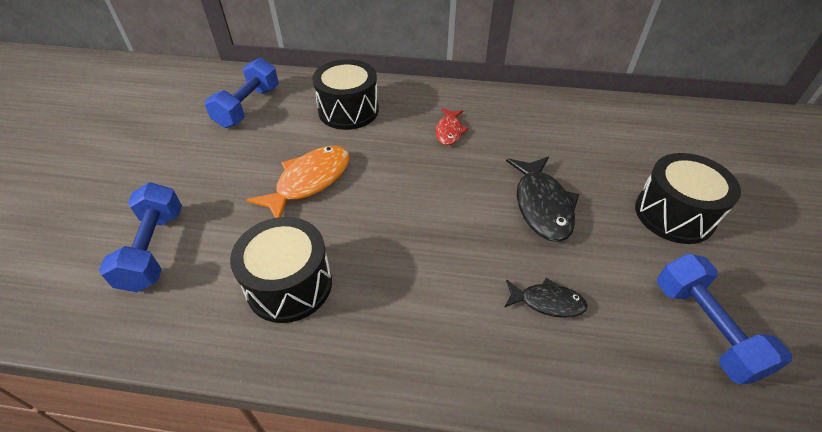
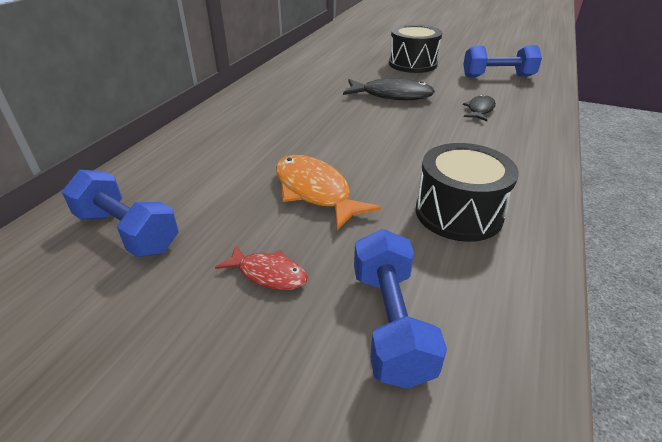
camera: 75 degrees left, 10 degrees down
blue dumbbell [99,183,182,292] -> blue dumbbell turned 75 degrees clockwise [354,229,447,389]
black drum [312,59,379,130] -> none
red fish [436,108,469,145] -> red fish moved to [215,245,308,290]

